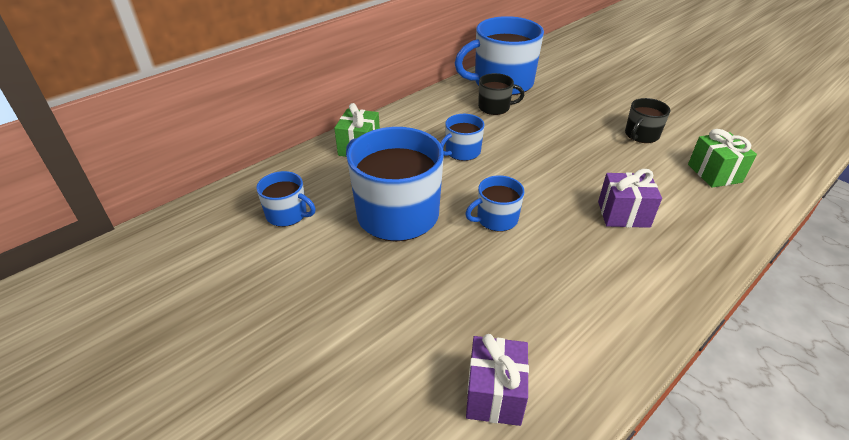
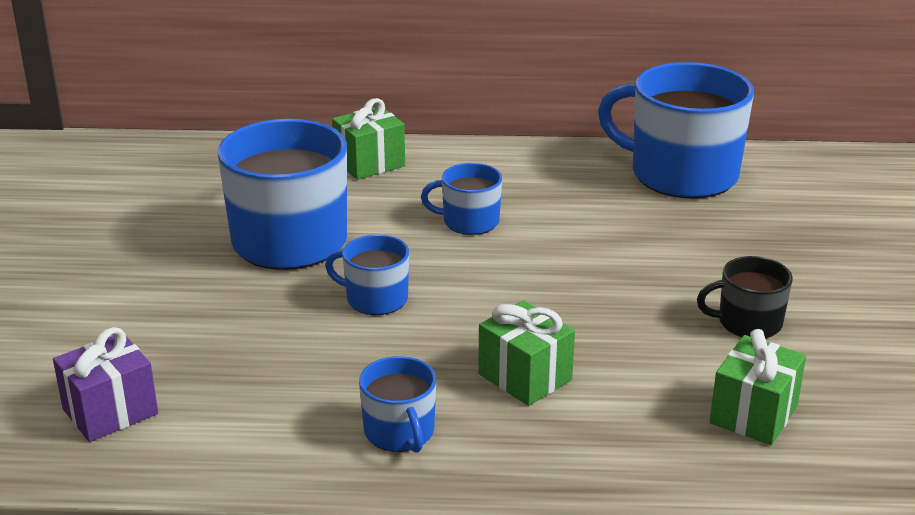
camera: 45 degrees right, 10 degrees down
blue mug [256,171,316,227] -> blue mug moved to [359,356,436,453]
black mug [478,73,524,115] -> none
purple gift [598,169,662,228] -> green gift [478,301,575,406]

